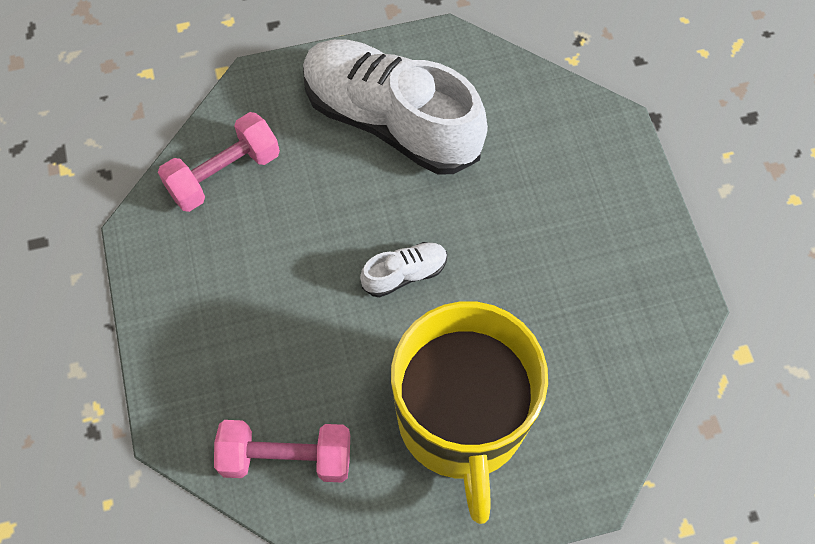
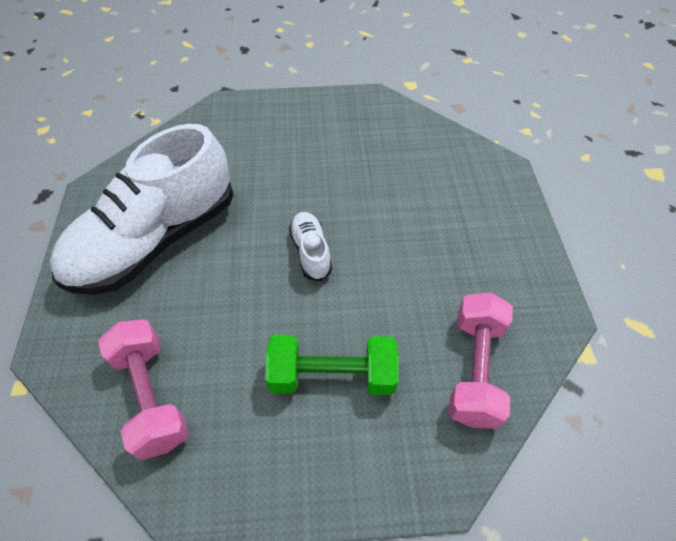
camera: 80 degrees left, 10 degrees down
yellow mug [391,301,548,524] -> none
none -> green dumbbell [265,335,399,395]

